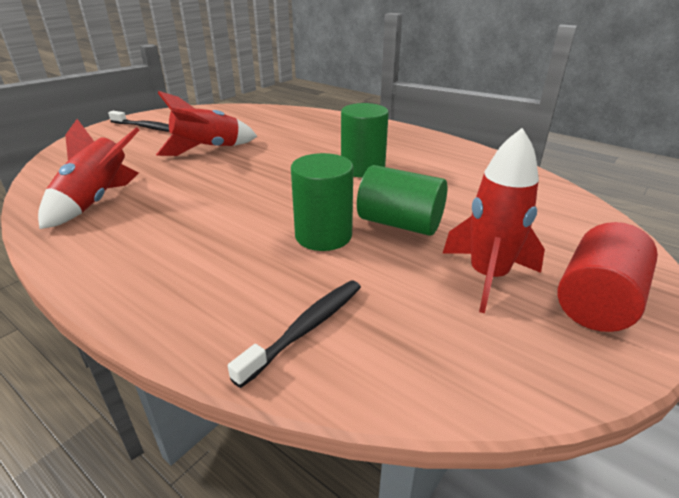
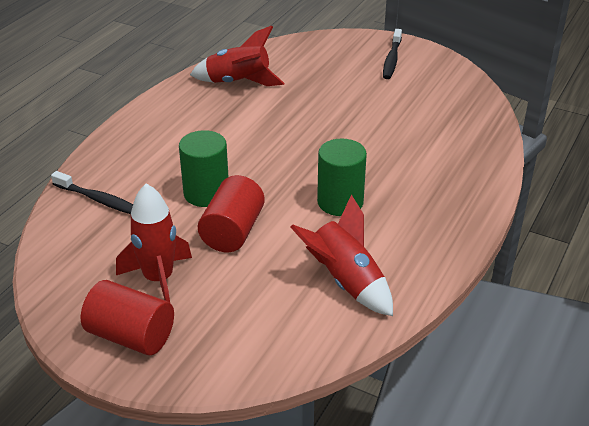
camera: 80 degrees right, 5 degrees up
red rocket [156,91,258,156] -> red rocket moved to [290,195,393,316]
green cylinder [357,165,447,236] -> red cylinder [198,175,265,252]

